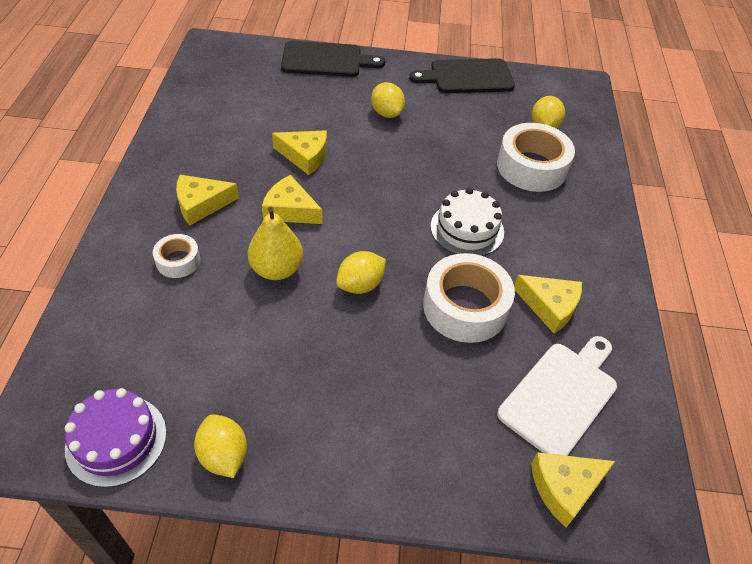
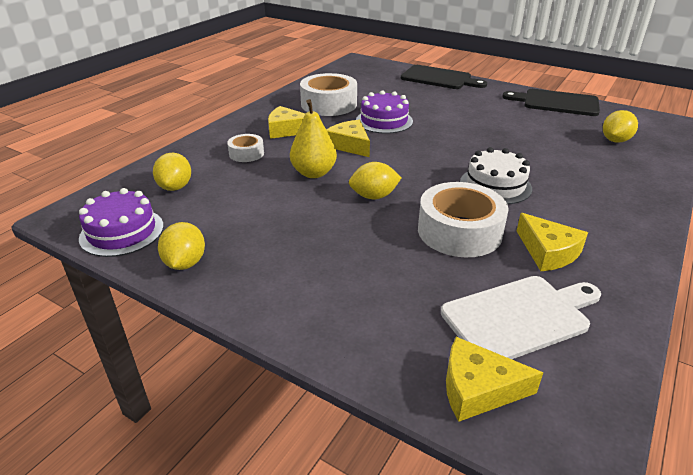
camera: 30 degrees right, 15 degrees down
yellow cheese [272,130,327,175] -> purple cake [356,90,413,134]
yellow lemon [371,82,405,118] -> yellow lemon moved to [153,153,191,191]
white tape [497,123,575,192] -> white tape moved to [300,73,357,116]

